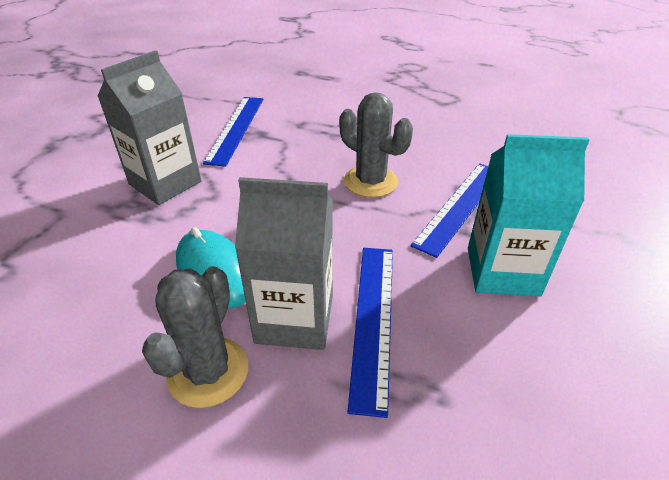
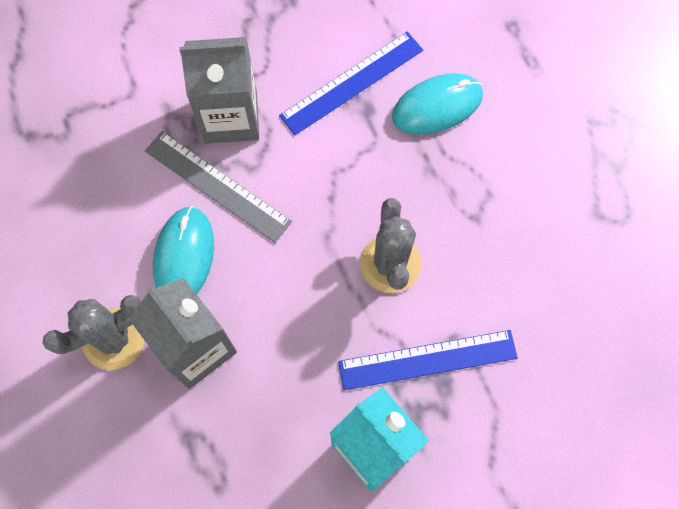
camera: 45 degrees right, 30 degrees up
blue ruler [347,248,393,418] -> none
none -> grey ruler [145,131,292,243]
none -> turquoise mouse [392,74,483,134]

